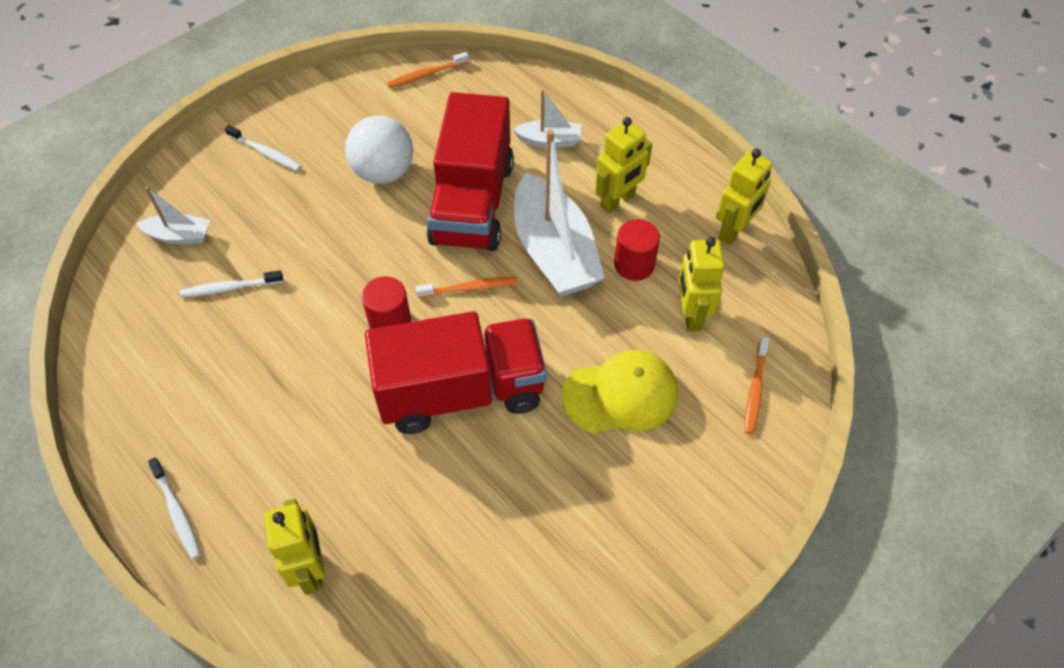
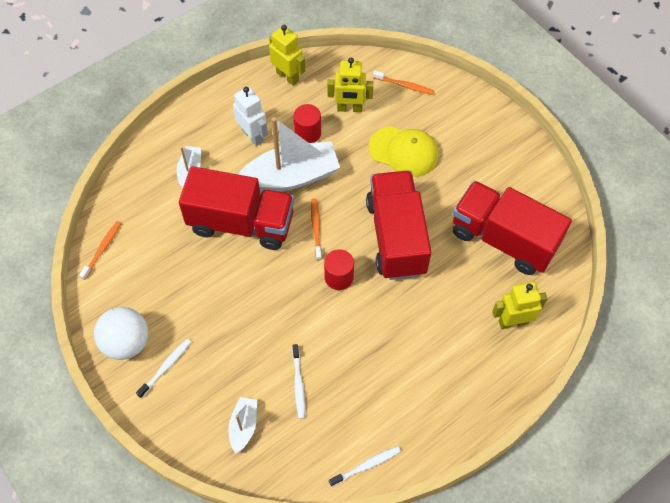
camera: 85 degrees left, 5 degrees up
white toothbrush [148,457,201,559] -> white toothbrush moved to [329,446,401,487]
white ball [345,116,413,184] -> white ball moved to [94,307,148,360]
orange toothbrush [387,52,469,88] -> orange toothbrush turned 135 degrees counterclockwise [79,221,121,280]
yellow cap [561,350,678,433] -> yellow cap turned 120 degrees clockwise [369,126,438,177]
yellow robot [596,117,652,213] -> white robot [233,86,268,146]
none -> red truck [453,181,572,275]

